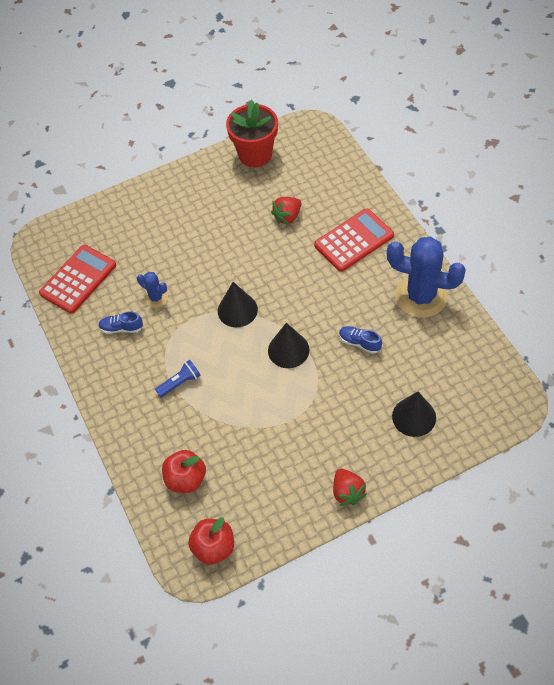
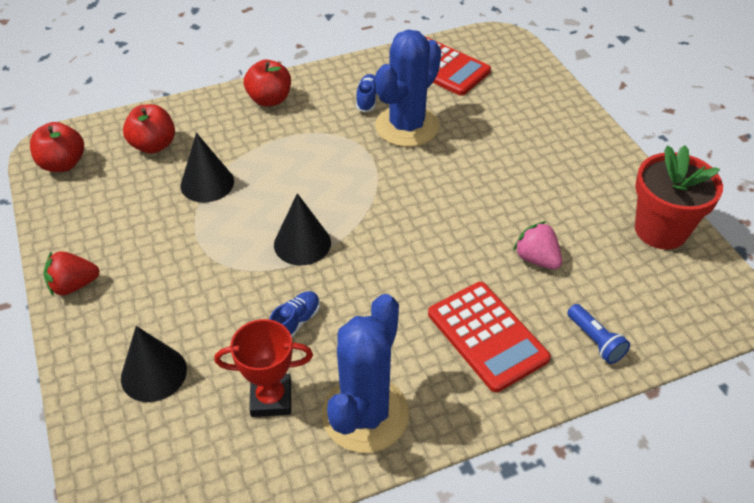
camera: 90 degrees right, 10 degrees down
blue cactus [137,272,168,308] -> blue cactus [375,30,441,147], size x2.14
blue flashlight [155,360,201,398] -> blue flashlight moved to [567,304,630,364]
black cone [218,282,258,327] -> black cone moved to [180,133,234,202]
red strawberry [271,197,301,225] -> pink strawberry [513,221,562,269]
none -> red trophy [214,319,313,417]
none -> red apple [244,60,291,107]

